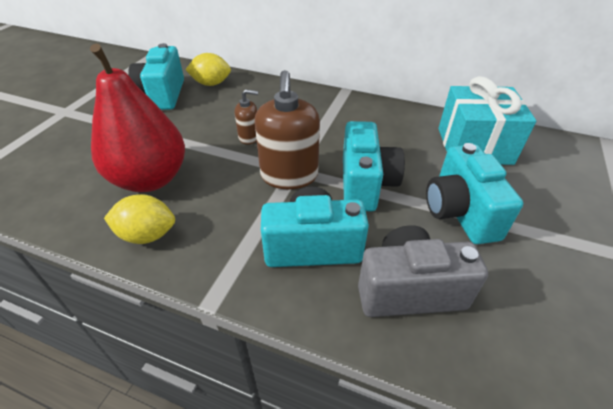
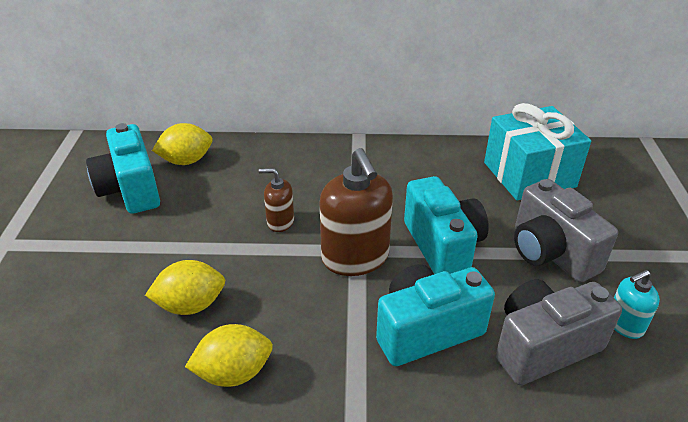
camera: 20 degrees left, 5 degrees down
red pear [90,44,185,192] -> yellow lemon [145,260,225,315]
brown soap dispenser [235,89,258,145] -> brown soap dispenser turned 150 degrees counterclockwise [259,168,294,232]
turquoise camera [426,143,523,244] -> grey camera [514,179,618,282]
none -> turquoise soap dispenser [614,270,660,339]

